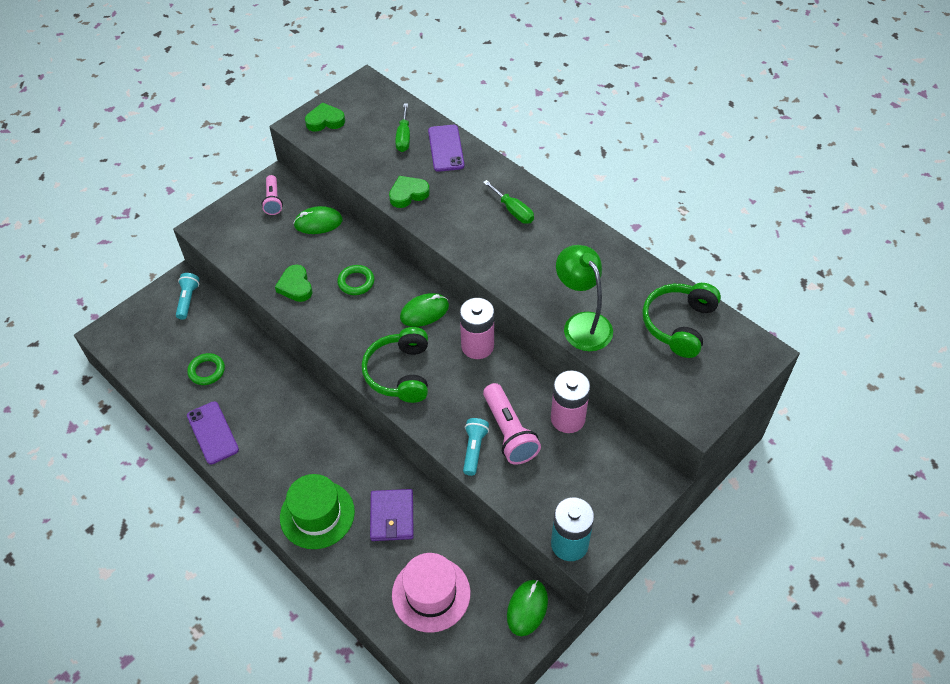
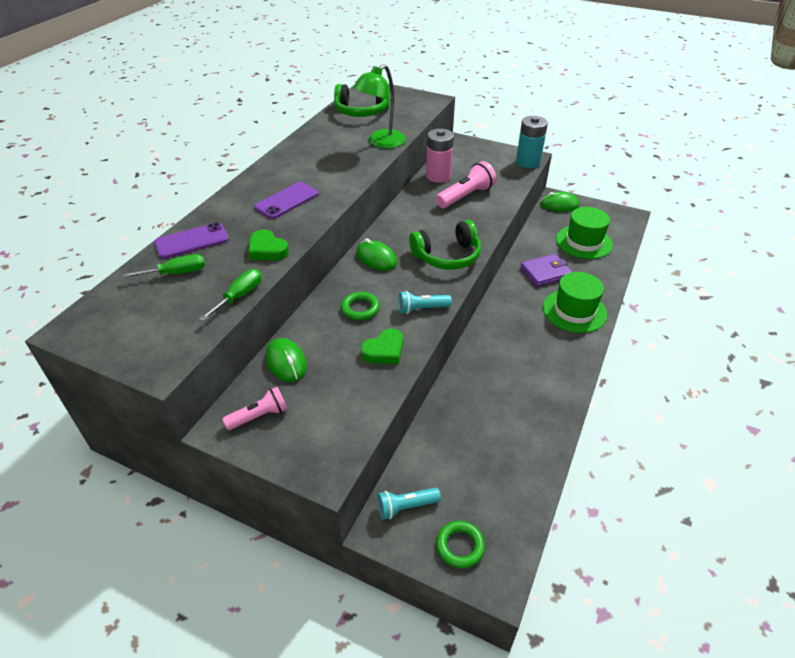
camera: 110 degrees left, 10 degrees down
green ring [187,353,225,385] -> green ring moved to [436,521,485,568]
purple phone [187,401,239,464] -> purple phone moved to [254,182,319,219]
green heart [305,102,345,131] -> none
pink hat [392,553,470,632] -> green hat [556,207,613,259]
pink battery [460,298,494,359] -> none
turquoise flashlight [463,418,489,476] -> turquoise flashlight moved to [399,291,452,314]
green screwdriver [483,180,534,224] -> green screwdriver moved to [199,269,262,321]

